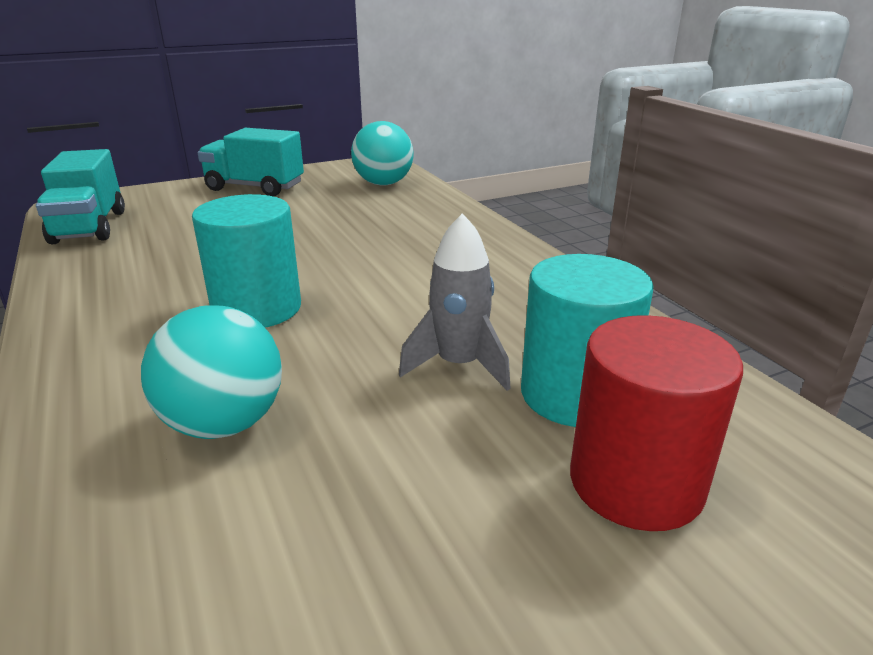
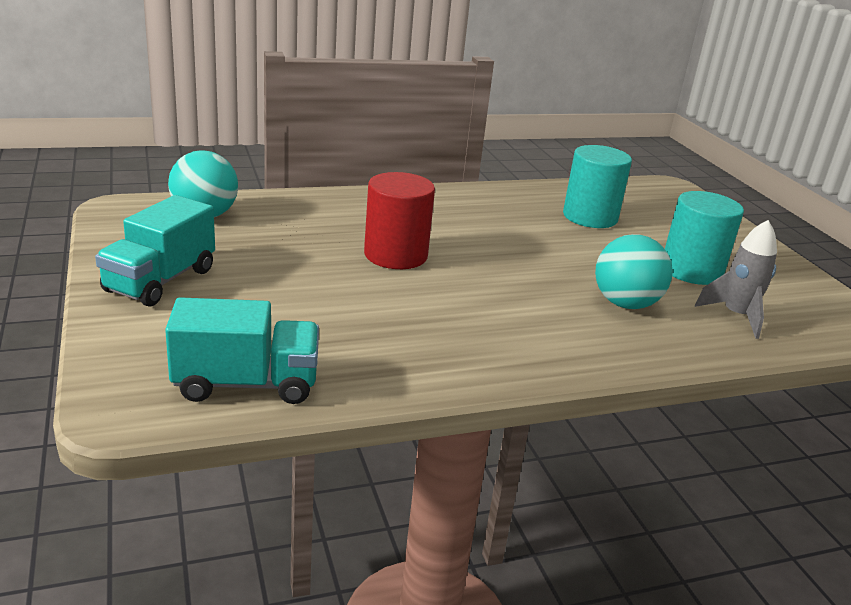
camera: 85 degrees left, 0 degrees up
turquoise cylinder [192,194,301,328] -> turquoise cylinder moved to [665,191,744,285]
grey rocket [399,213,511,391] -> grey rocket moved to [695,220,777,339]
red cylinder [570,315,743,531] -> red cylinder moved to [364,172,435,269]

